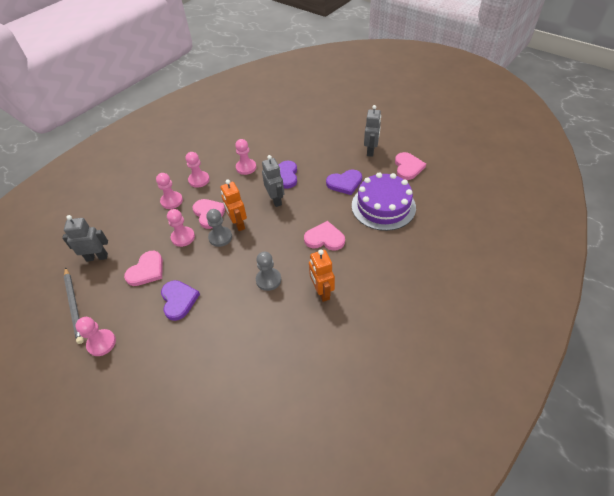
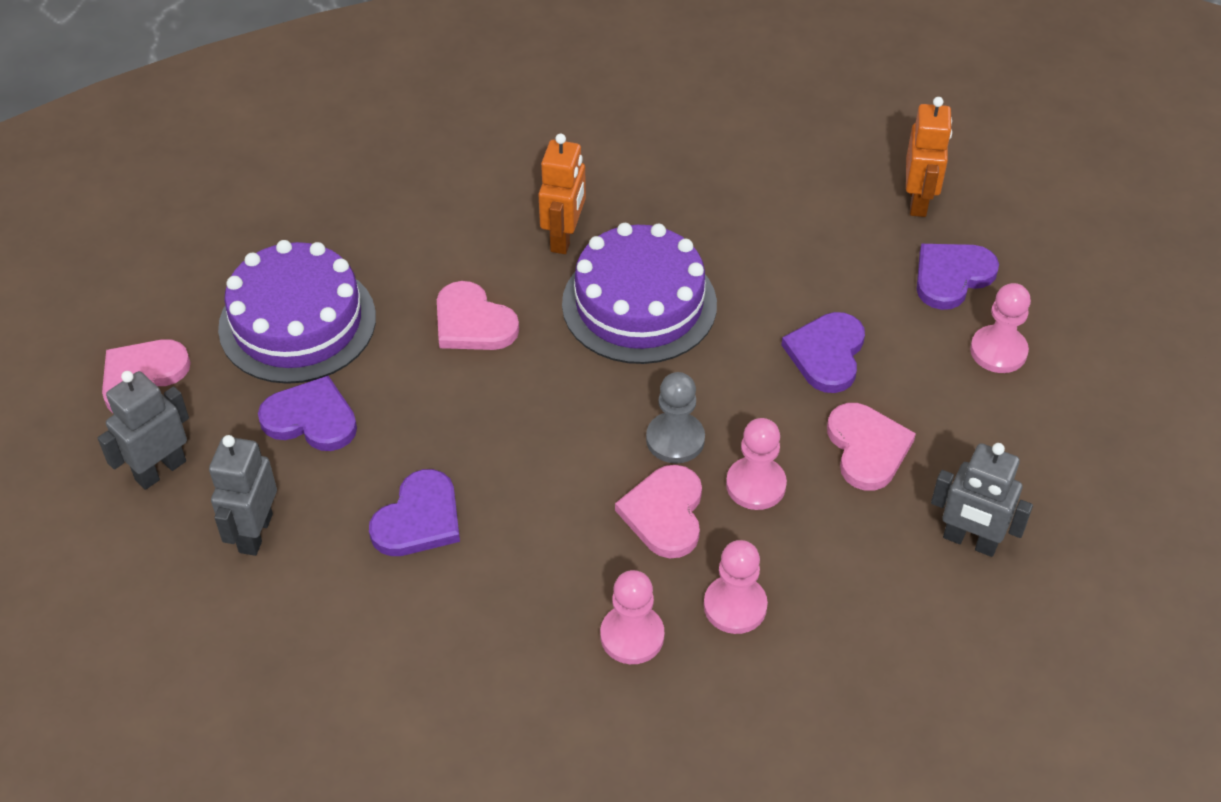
camera: 150 degrees left, 0 degrees up
grey pencil [64,267,84,344] -> none
pink heart [124,251,163,286] -> pink heart turned 105 degrees clockwise [827,403,916,491]
orange robot [221,179,247,231] -> orange robot moved to [906,97,952,217]
pink pawn [235,139,256,175] -> none
grey pawn [256,252,281,291] -> purple cake [562,223,717,364]
grey robot [262,155,284,207] -> grey robot moved to [209,435,277,556]
none -> purple heart [917,244,999,310]

